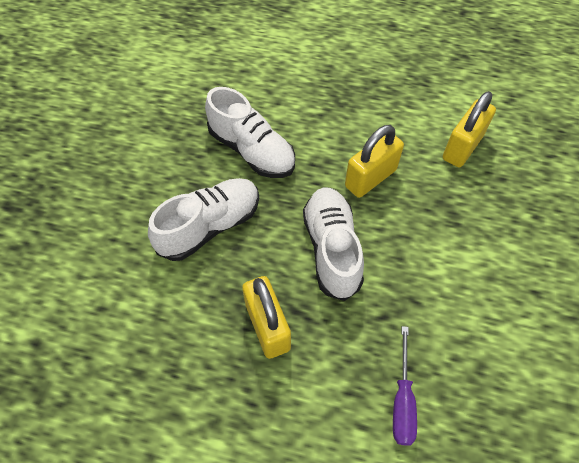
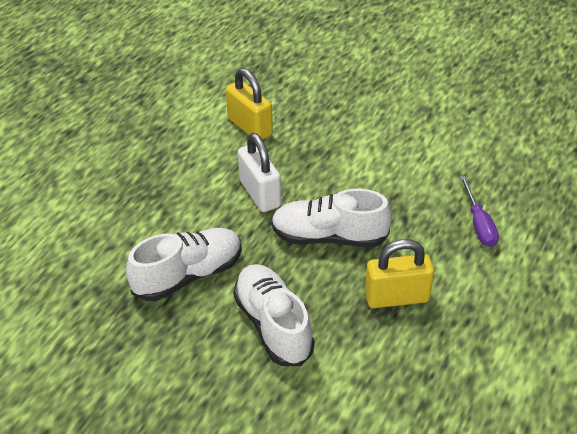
camera: 75 degrees left, 15 degrees down
yellow padlock [345,125,404,198] -> white padlock [238,133,281,212]
purple screwdriver [393,326,417,446] -> purple screwdriver turned 60 degrees clockwise [460,176,499,247]

